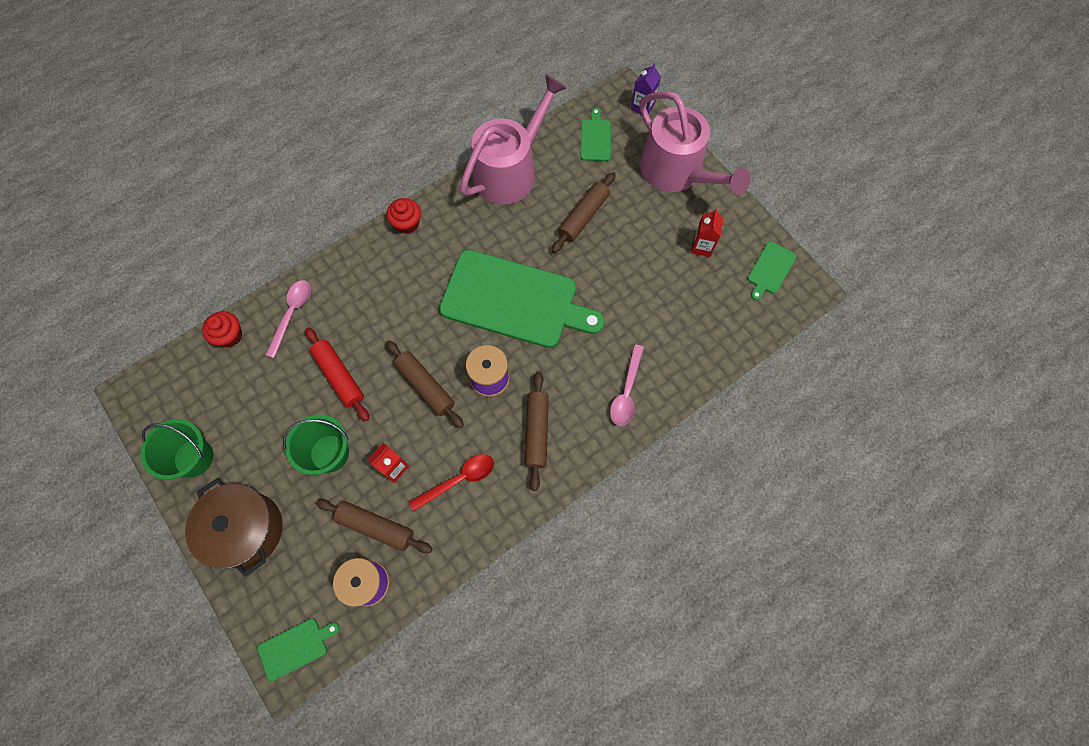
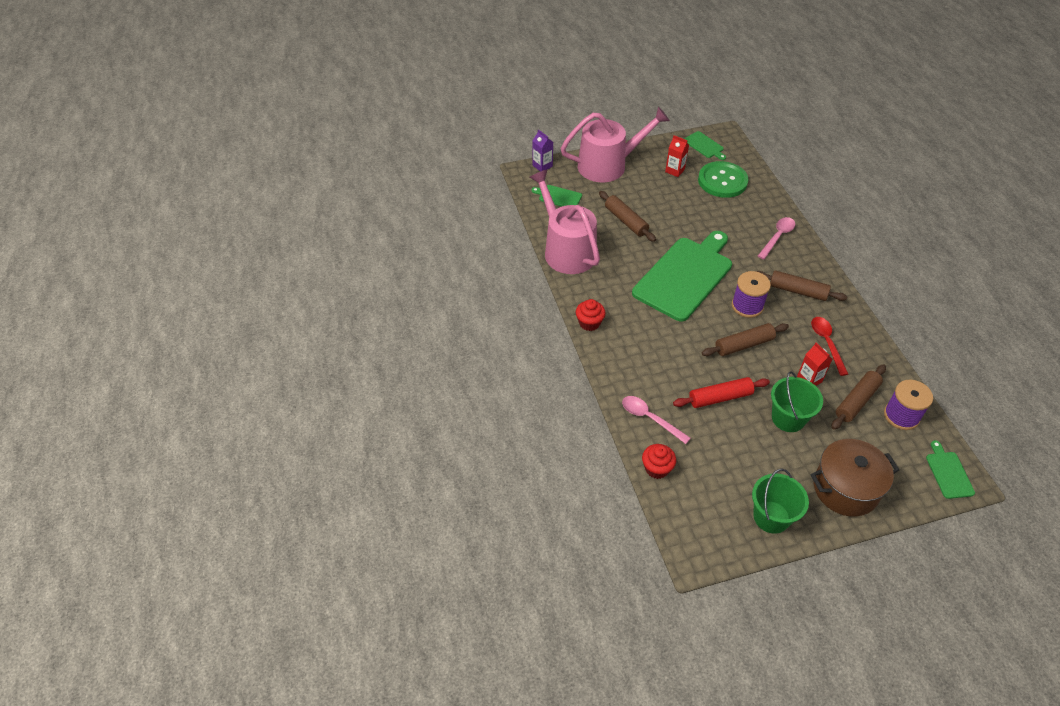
camera: 70 degrees left, 20 degrees down
pink spoon [610,344,644,426] -> pink spoon turned 90 degrees counterclockwise [758,217,795,259]
none -> green button [698,161,748,198]

